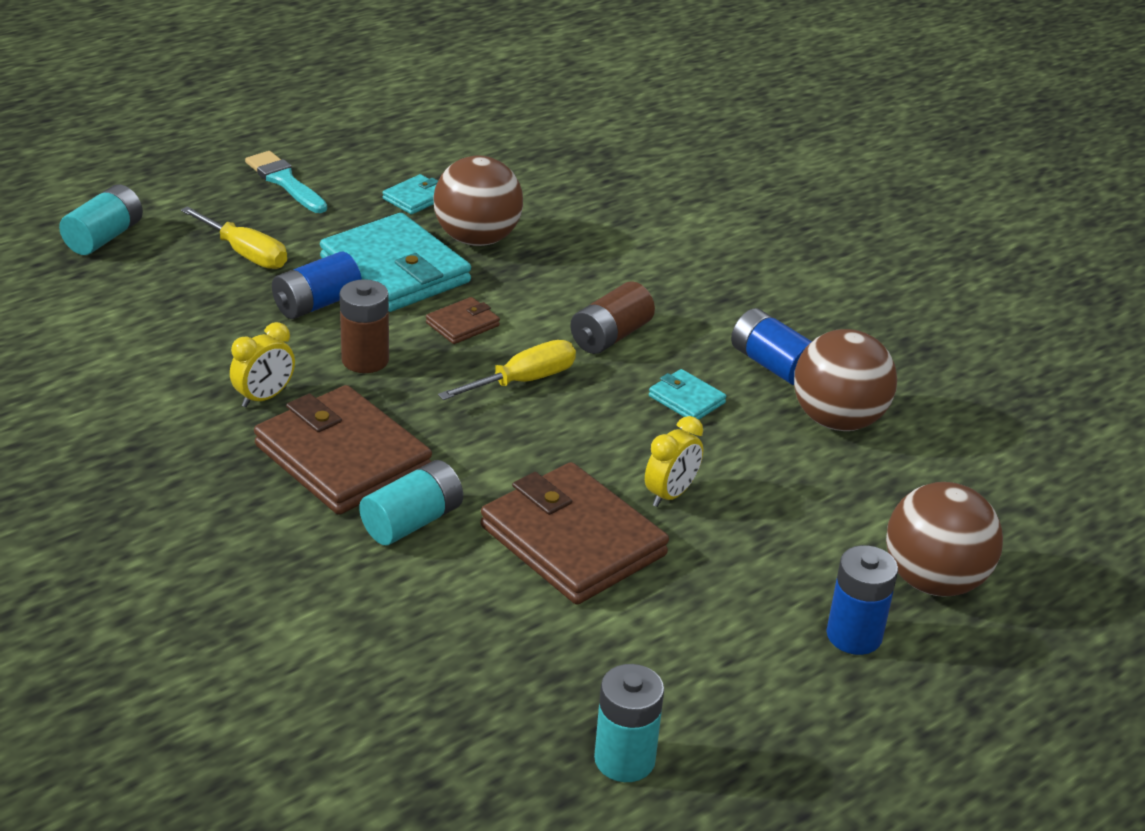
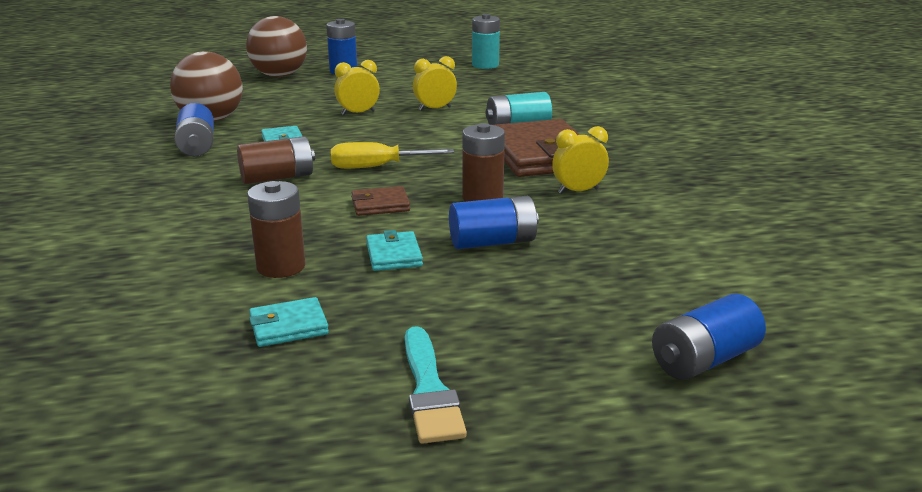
camera: 150 degrees left, 10 degrees down
turquoise battery [59,184,143,255] -> blue battery [652,294,766,380]
yellow screwdriver [181,206,287,269] -> none
turquoise wallet [320,213,471,312] -> turquoise wallet [366,230,423,271], size x0.45
brown ball [434,155,523,246] -> brown battery [247,181,306,278]
brown wallet [480,462,669,605] -> yellow clock [413,56,457,111]

